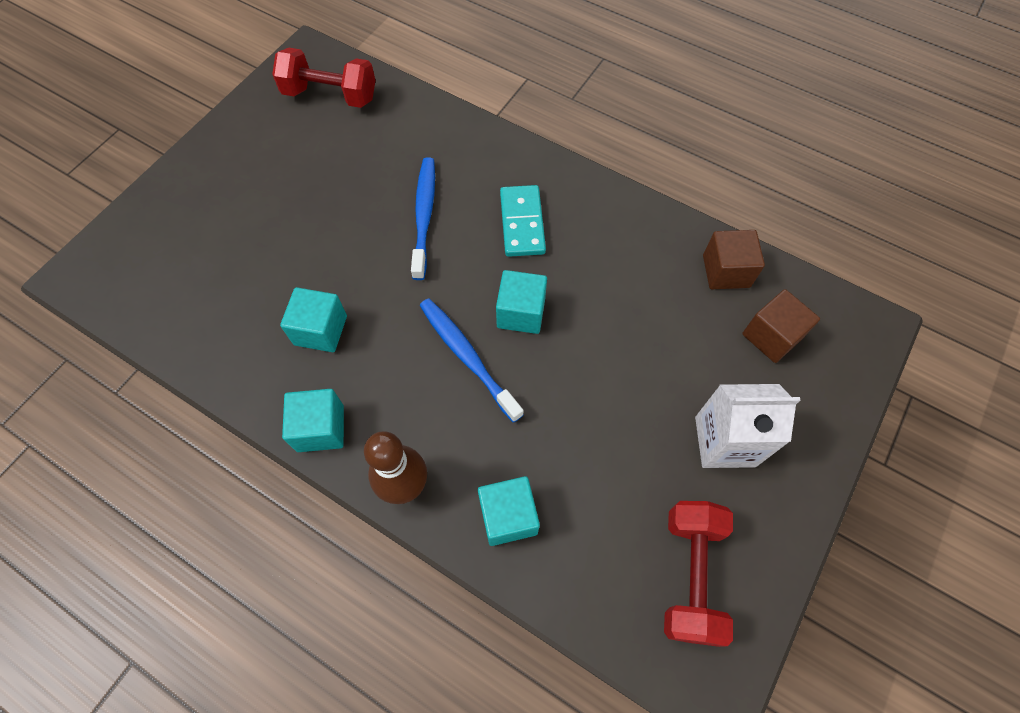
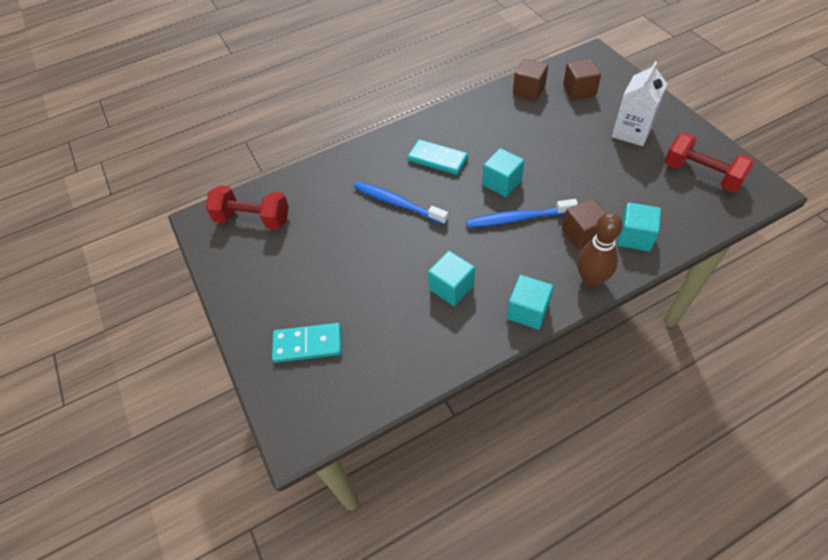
camera: 55 degrees left, 10 degrees down
red dumbbell [272,48,376,108] -> red dumbbell turned 60 degrees clockwise [206,185,289,230]
none -> turquoise domino [272,323,342,363]
none -> brown cube [562,198,606,250]

